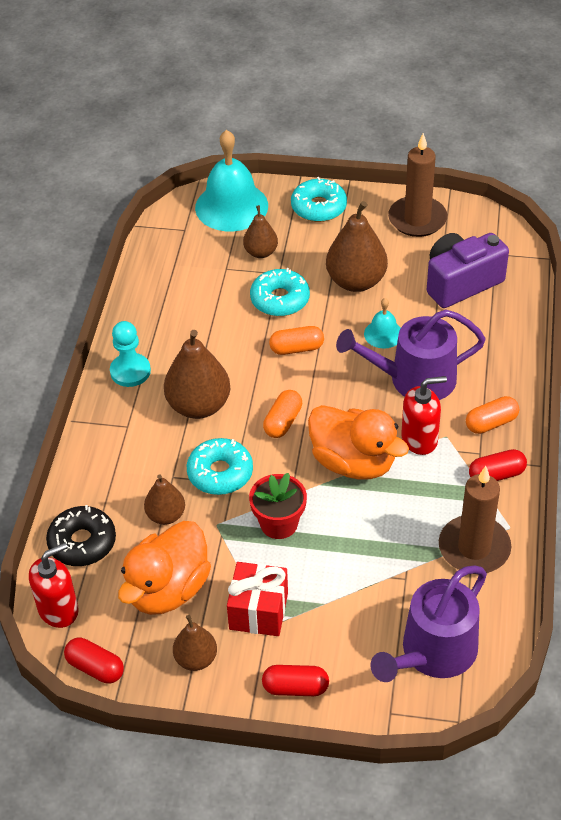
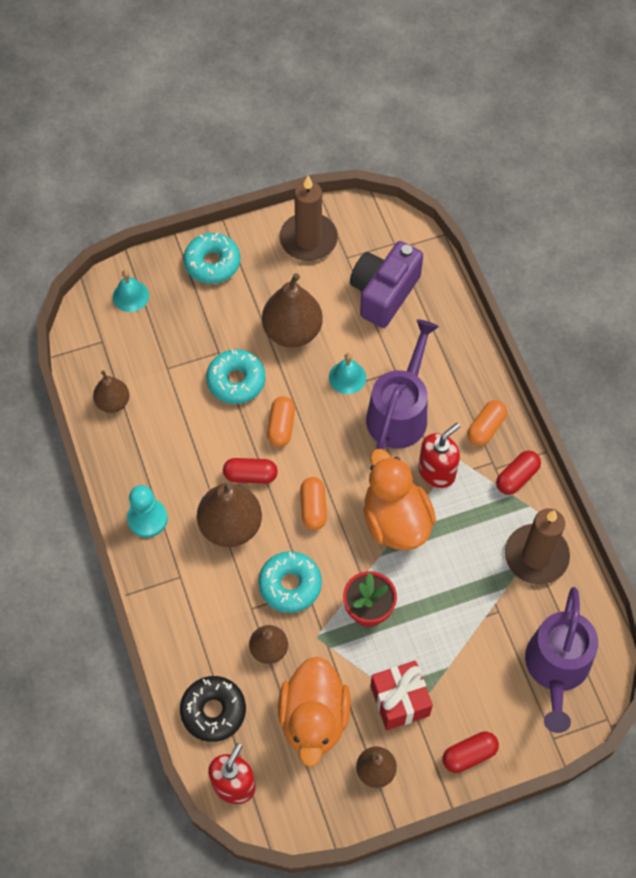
camera: 30 degrees left, 15 degrees up
red capsule [64,637,124,684] -> red capsule moved to [223,458,278,484]
turquoise bell [195,130,268,231] -> turquoise bell [113,270,149,312], size x0.49
brown pear [243,205,278,258] -> brown pear moved to [93,371,129,413]
orange capsule [269,326,324,355] -> orange capsule turned 45 degrees counterclockwise [267,396,295,447]
orange duck [308,405,409,480] -> orange duck turned 120 degrees counterclockwise [363,449,436,550]
purple watering can [336,309,486,400] -> purple watering can turned 150 degrees clockwise [366,319,439,450]

